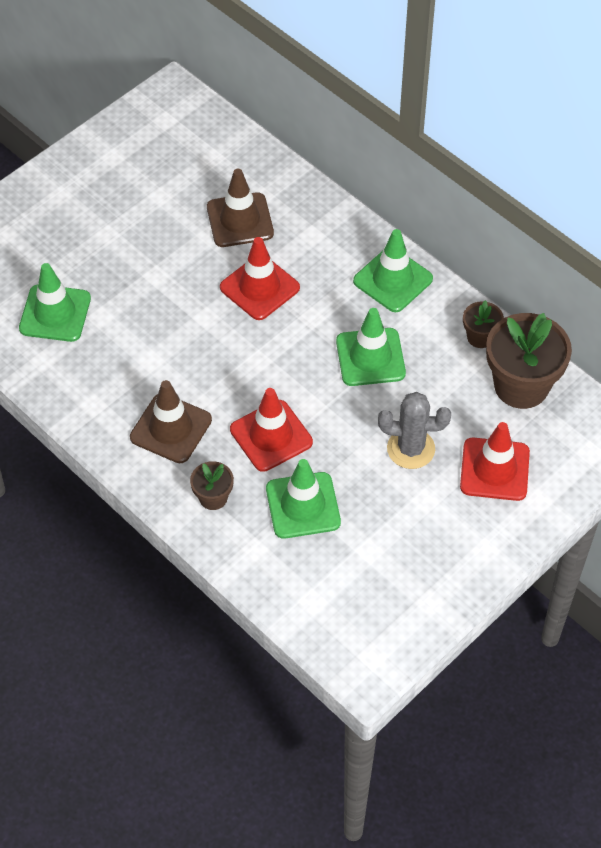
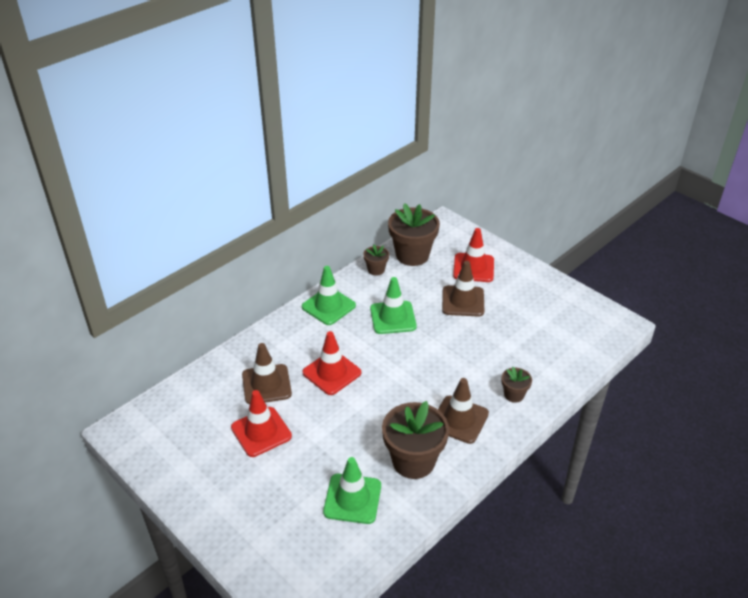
camera: 90 degrees left, 15 degrees down
red traffic cone [230,388,313,472] -> red traffic cone moved to [231,390,292,457]
green traffic cone [266,459,341,539] -> none
grey cactus [378,392,451,469] -> brown traffic cone [442,261,484,317]
none -> brown flower pot [382,401,449,479]

